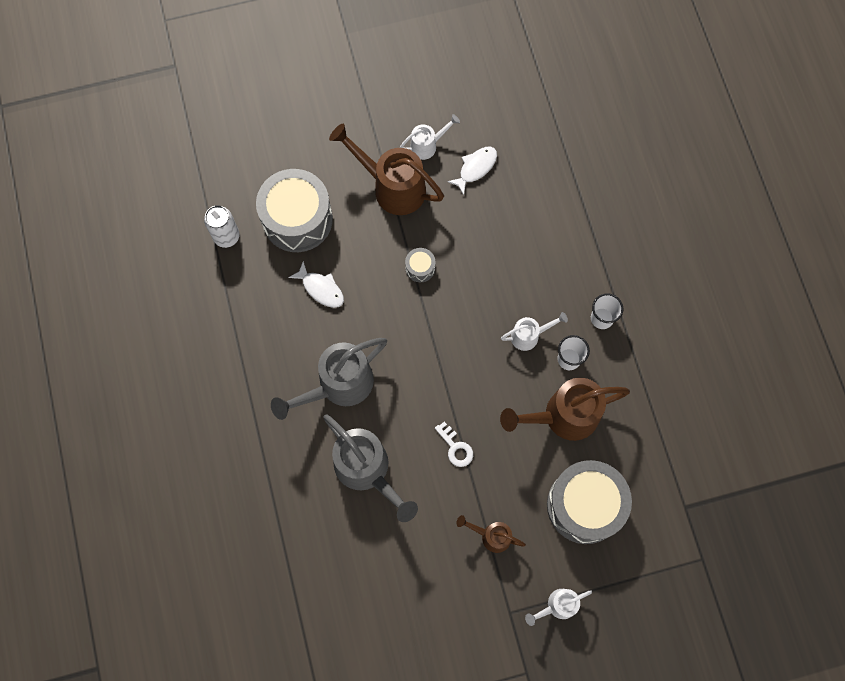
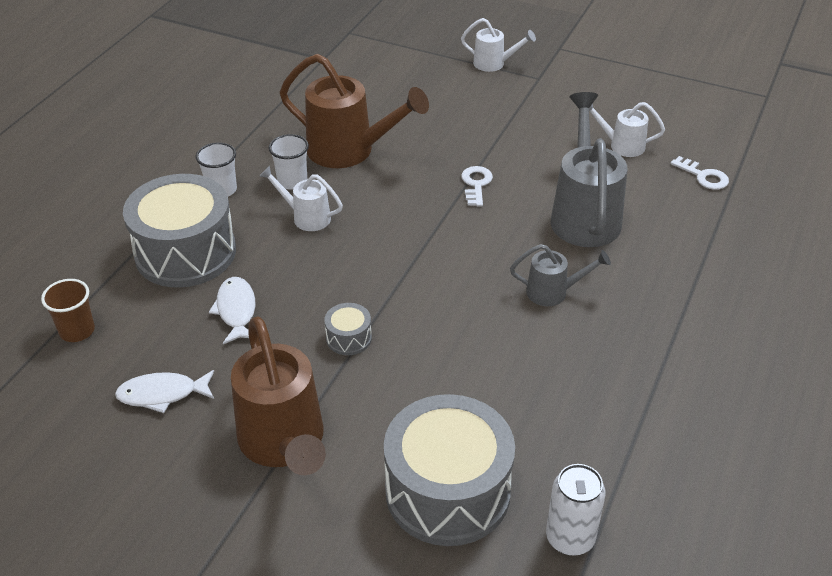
camera: 140 degrees left, 30 degrees down
grey watering can [271,338,387,420] -> grey watering can [510,244,611,306], size x0.52
white fish [288,261,344,308] -> white fish moved to [209,277,255,344]
white watering can [400,114,460,160] -> white watering can moved to [589,102,665,157]
brown watering can [456,515,526,553] -> none
grey drum [547,460,632,544] -> grey drum moved to [123,174,236,288]
none -> brown cup [41,279,95,342]
none -> white key [671,156,729,190]

